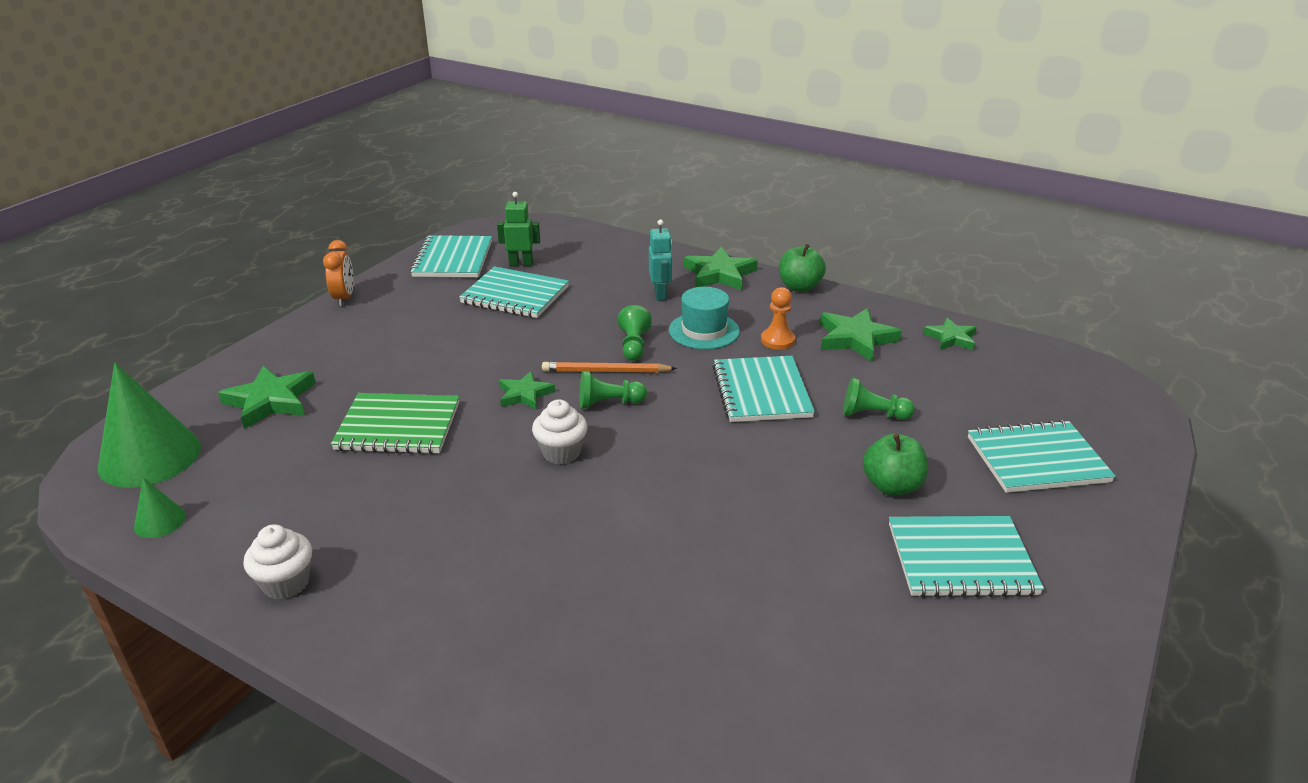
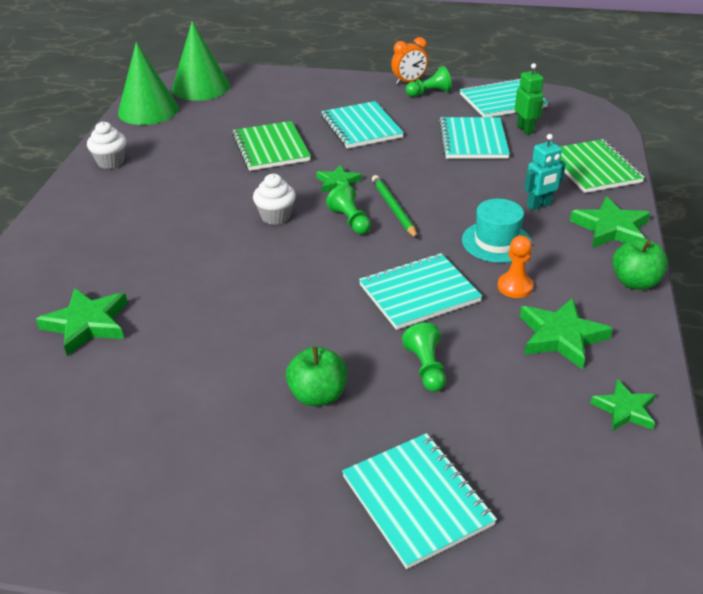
camera: 70 degrees right, 5 degrees up
green cone [134,477,186,538] -> green cone [118,42,179,125], size x2.15
green star [218,366,316,429] -> green star moved to [36,288,128,356]
orange pencil [542,362,677,373] -> green pencil [372,175,418,239]
green pawn [618,305,652,361] -> green pawn moved to [406,66,452,97]
turquoise notebook [889,516,1044,597] -> turquoise notebook moved to [321,101,404,149]
none -> green notebook [560,139,645,193]

